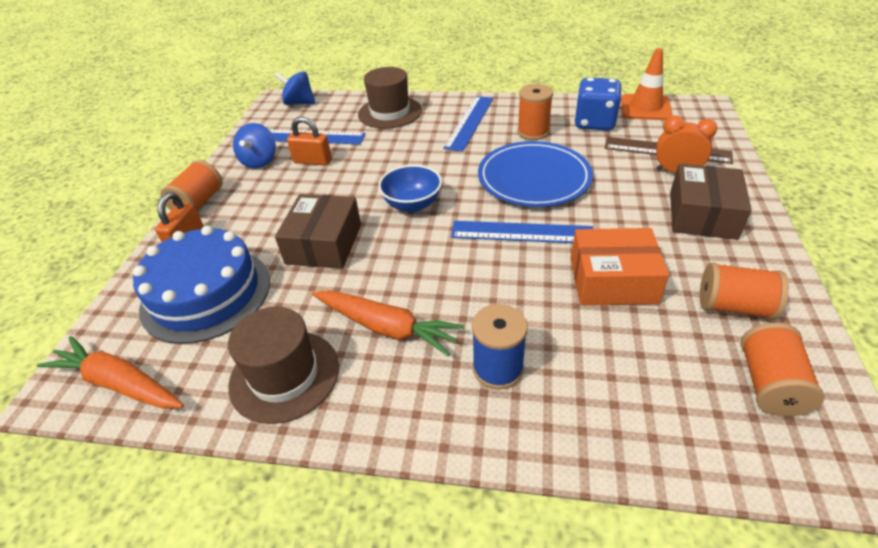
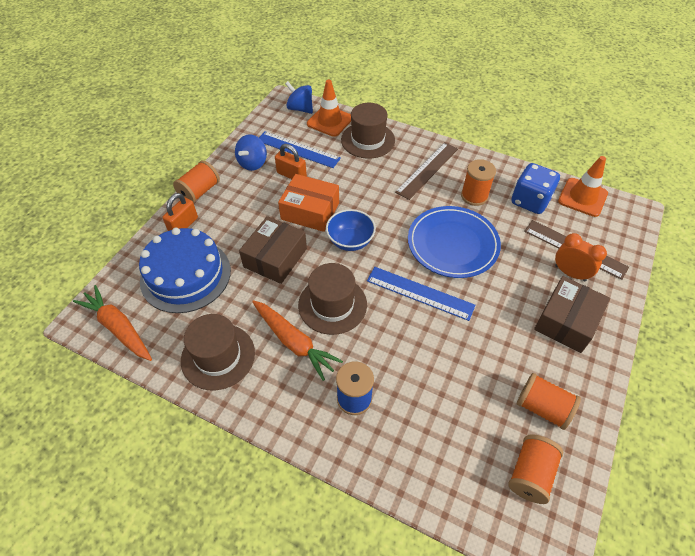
camera: 15 degrees right, 10 degrees up
blue ruler [443,96,493,152] -> brown ruler [395,142,458,200]
orange box [571,228,669,305] -> orange box moved to [278,174,339,232]
none -> brown hat [298,263,367,335]
none -> orange traffic cone [307,79,351,137]

